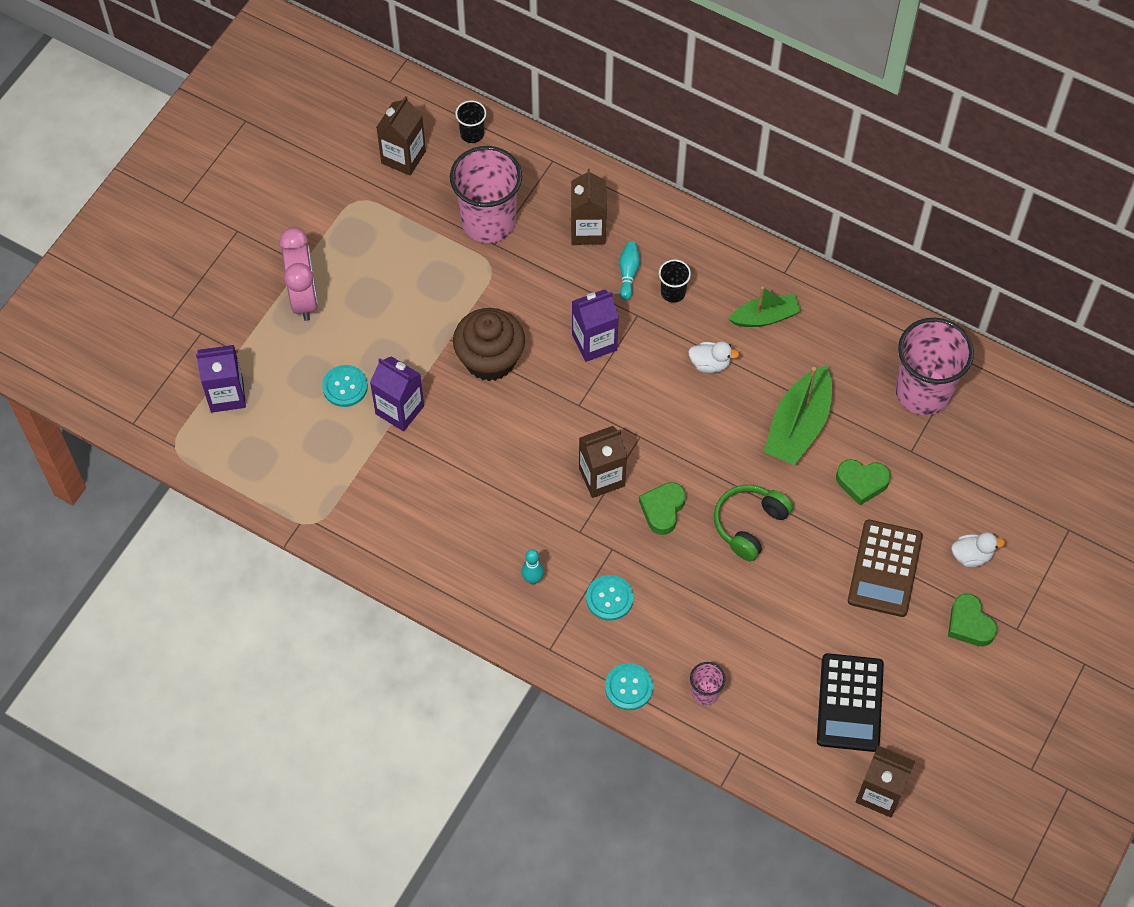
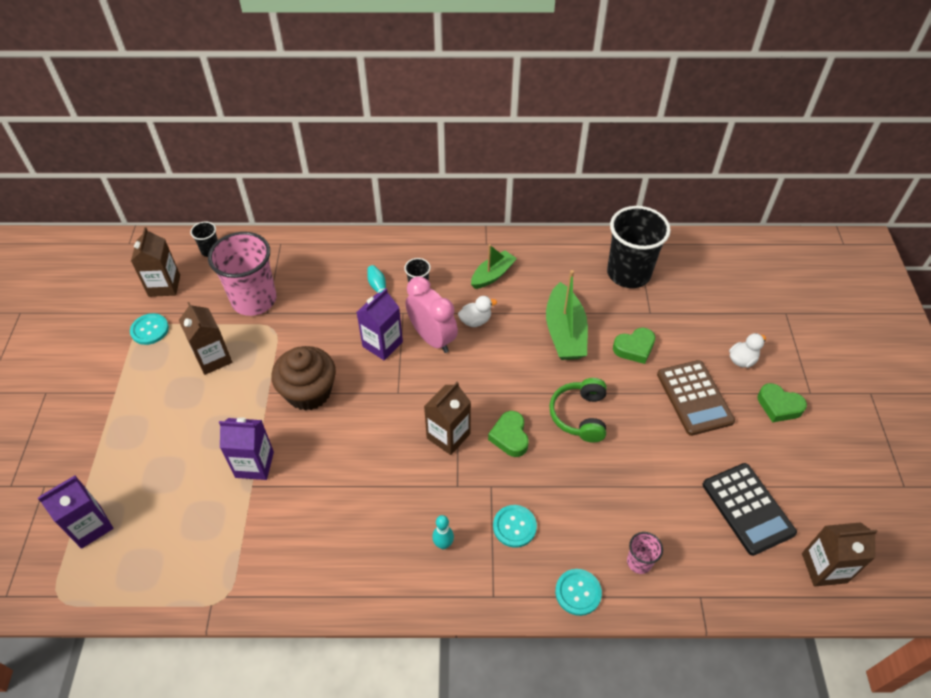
camera: 30 degrees left, 10 degrees down
pink clock [279,227,318,321] -> pink clock moved to [406,276,458,353]
turquoise button [322,365,368,407] -> turquoise button moved to [130,313,169,345]
brown carton [571,169,607,245] -> brown carton moved to [179,302,232,375]
pink cup [895,318,974,415] -> black cup [607,206,671,288]

